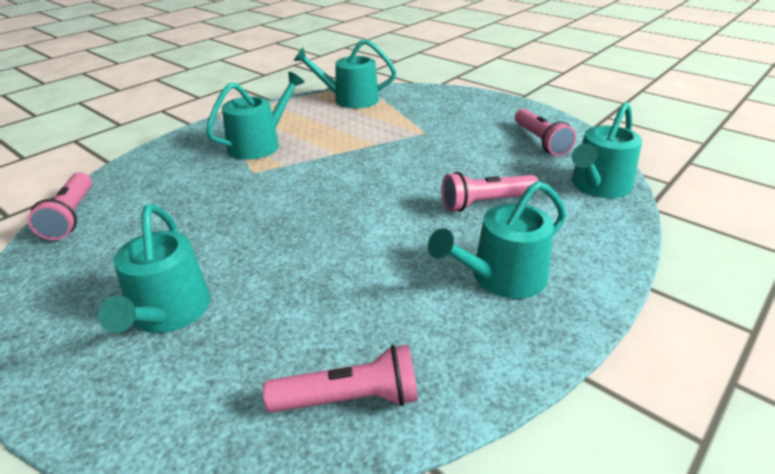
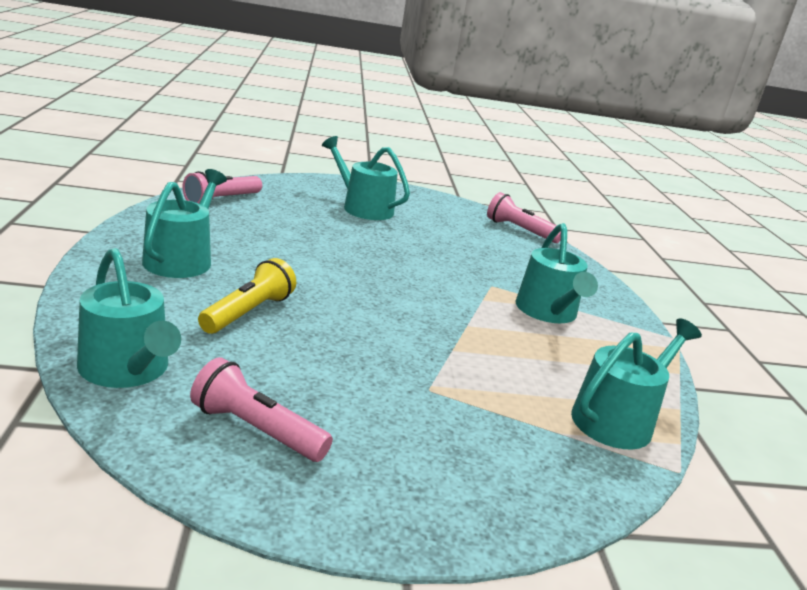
camera: 130 degrees right, 10 degrees down
pink flashlight [442,172,539,212] -> yellow flashlight [198,258,296,334]
turquoise watering can [572,102,642,198] -> turquoise watering can turned 150 degrees clockwise [77,248,181,388]

